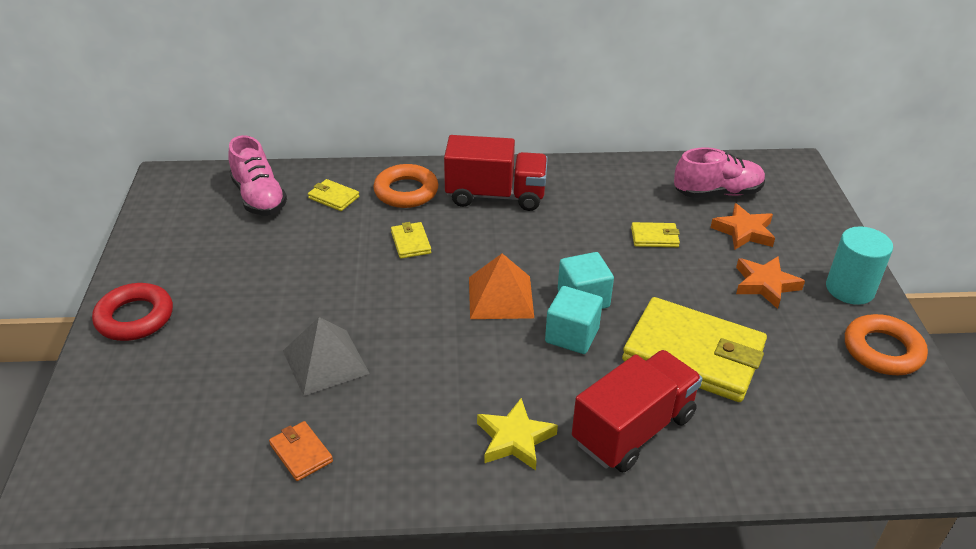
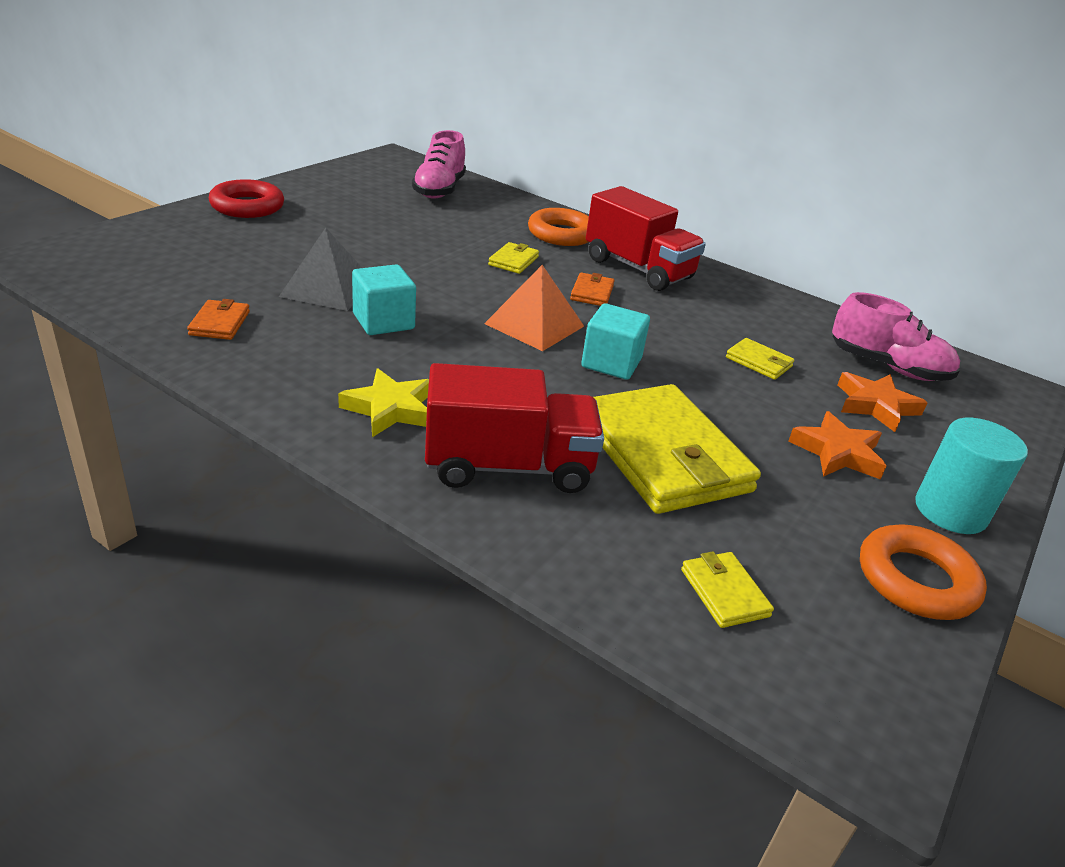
camera: 35 degrees right, 5 degrees down
yellow wallet [308,179,359,211] -> yellow wallet moved to [681,552,774,628]
turquoise cube [545,286,603,354] -> turquoise cube moved to [352,264,416,335]
none -> orange wallet [570,272,614,306]

